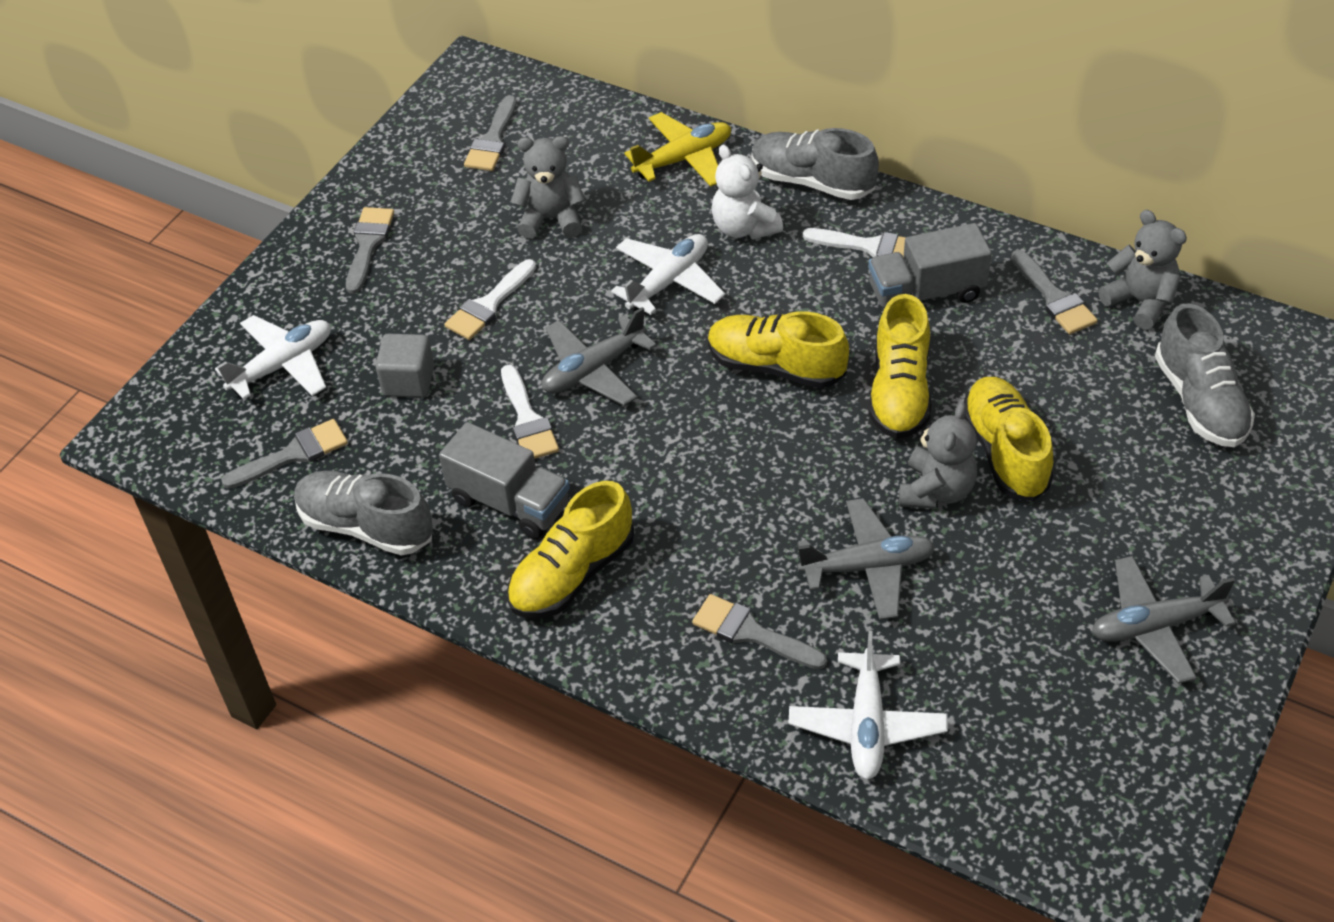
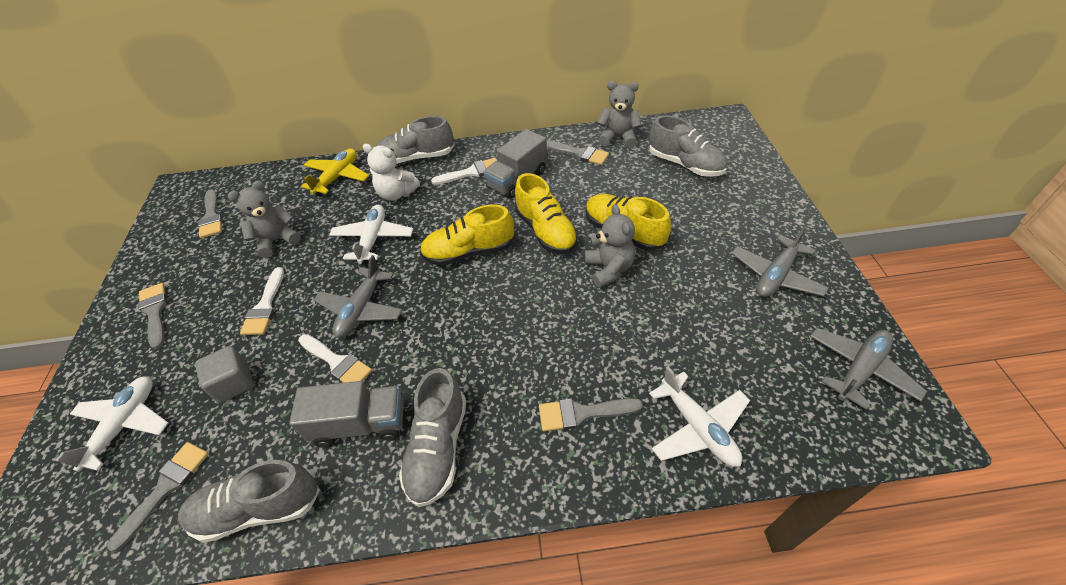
camera: 35 degrees left, 0 degrees up
yellow shoe [507,481,634,618] -> grey shoe [399,368,466,507]
grey plane [797,498,935,620] -> grey plane moved to [810,328,927,410]

